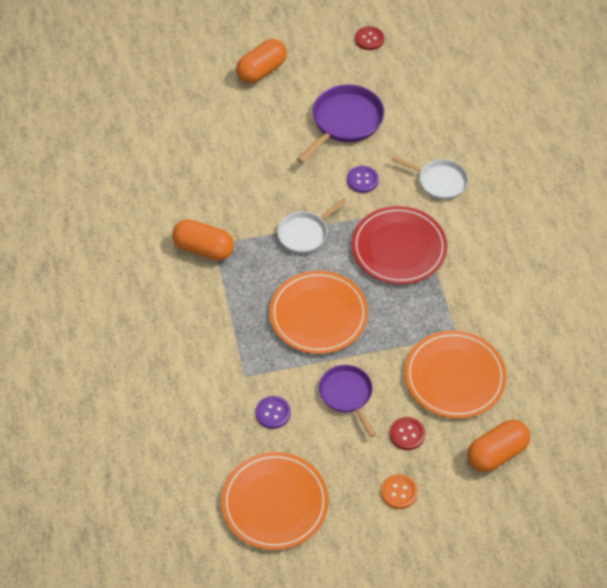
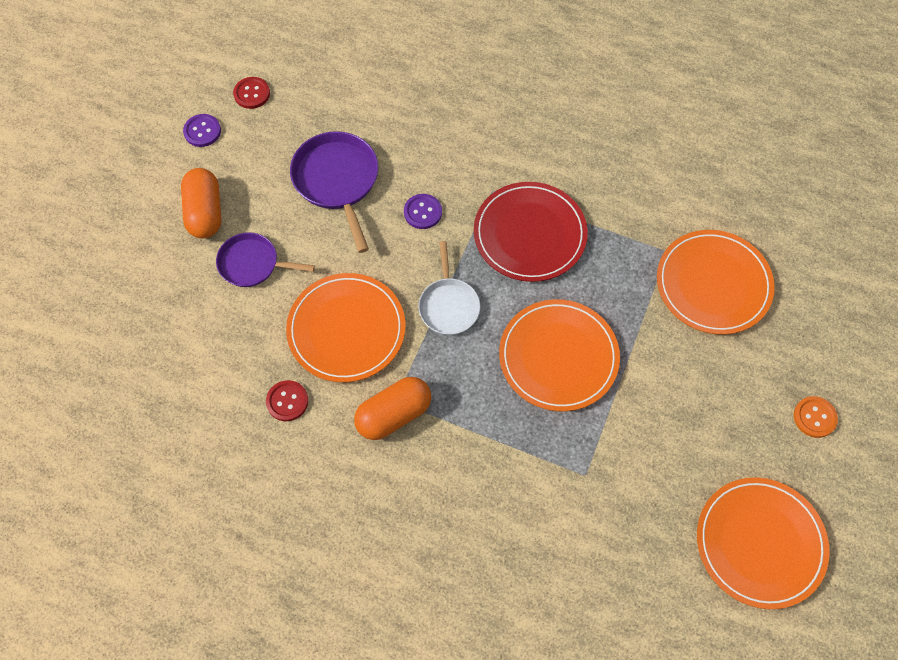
camera: 55 degrees left, 10 degrees up
purple button [256,396,291,429] -> purple button moved to [183,114,221,147]
purple pan [319,365,376,437] -> purple pan moved to [216,232,315,287]
red button [390,417,425,450] -> red button moved to [266,380,308,421]
white pan [391,156,468,200] -> none
orange capsule [467,420,530,472] -> none
none -> orange plate [286,273,406,382]

